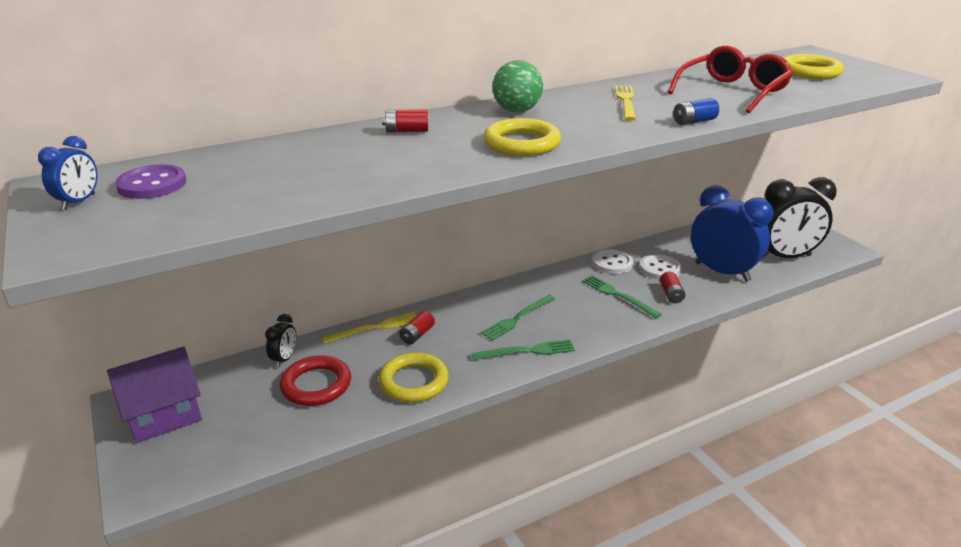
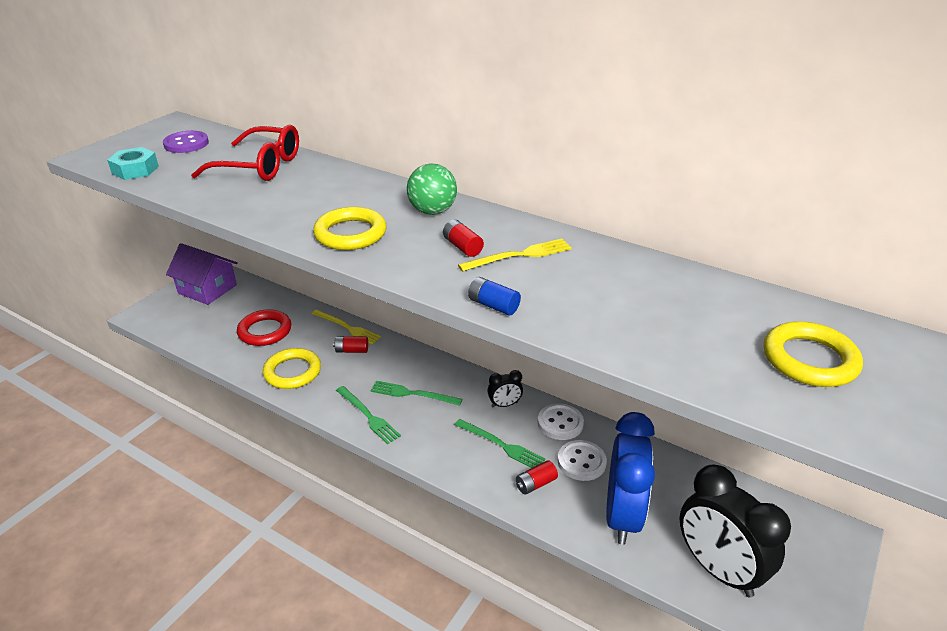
camera: 60 degrees right, 5 degrees up
blue clock [38,136,98,210] -> none
black clock [265,314,296,367] -> black clock moved to [487,370,523,407]
red battery [382,109,428,133] -> red battery moved to [443,220,484,257]
green fork [582,275,662,318] -> green fork turned 105 degrees clockwise [455,419,546,468]
red glasses [667,45,793,113] -> red glasses moved to [191,125,299,181]
none -> turquoise nut [107,147,159,180]

